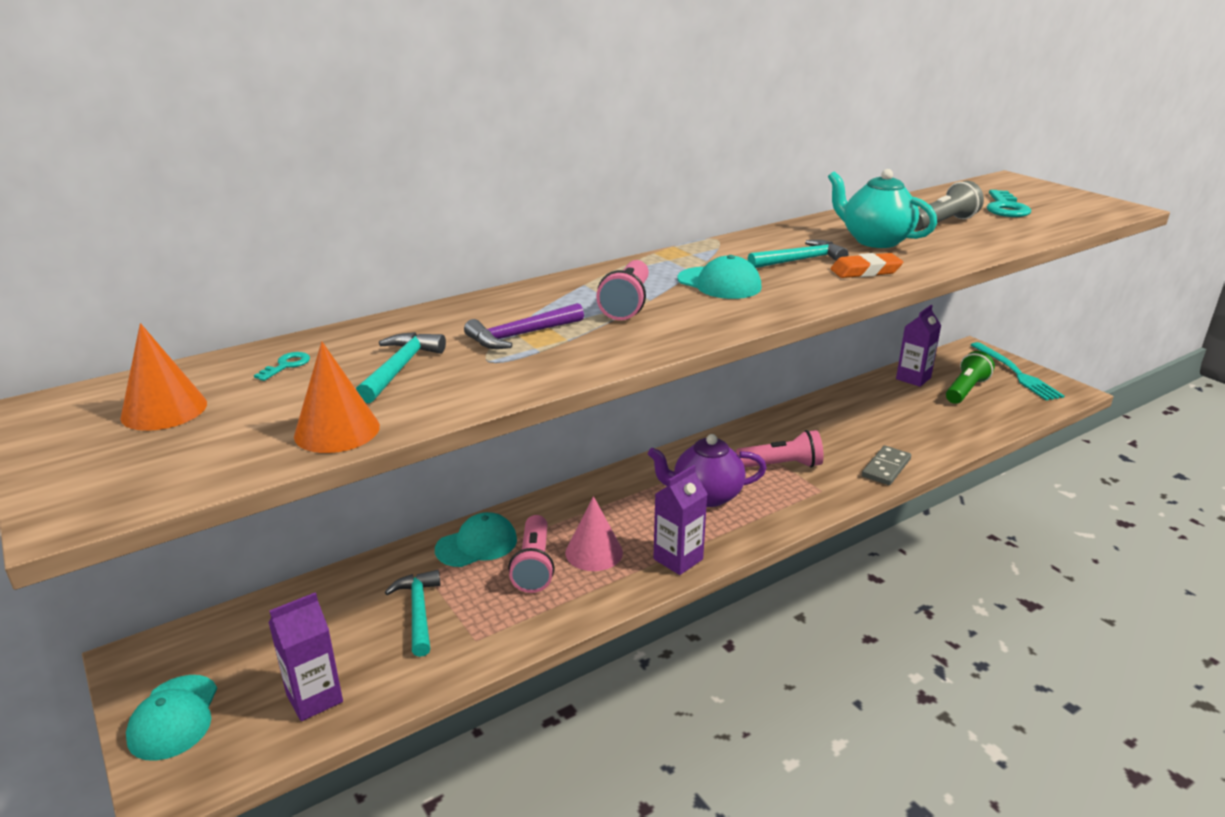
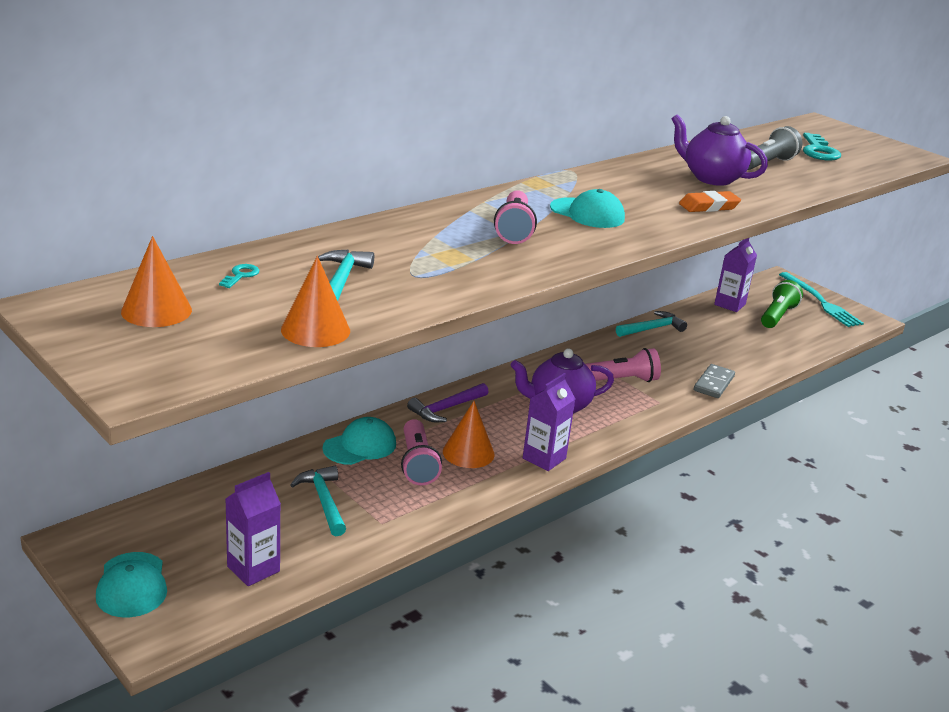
camera: 10 degrees left, 0 degrees up
purple hammer [464,303,584,349] -> purple hammer moved to [407,383,488,422]
pink cone [565,496,623,571] -> orange cone [443,401,495,468]
turquoise hammer [748,240,849,268] -> turquoise hammer moved to [616,311,687,337]
turquoise teapot [828,169,937,248] -> purple teapot [671,114,768,186]

